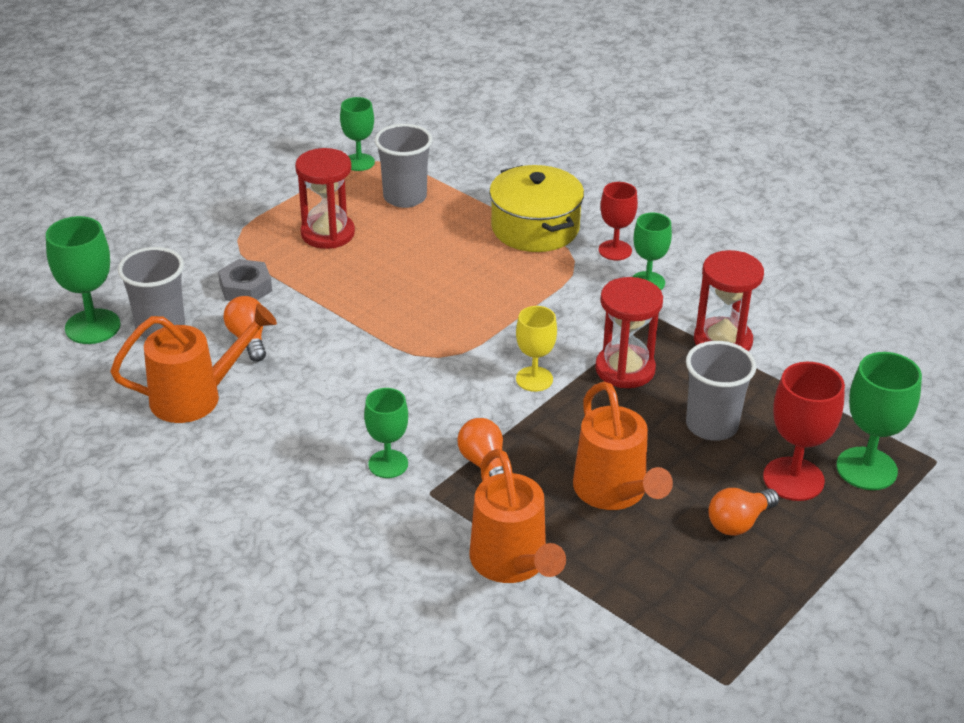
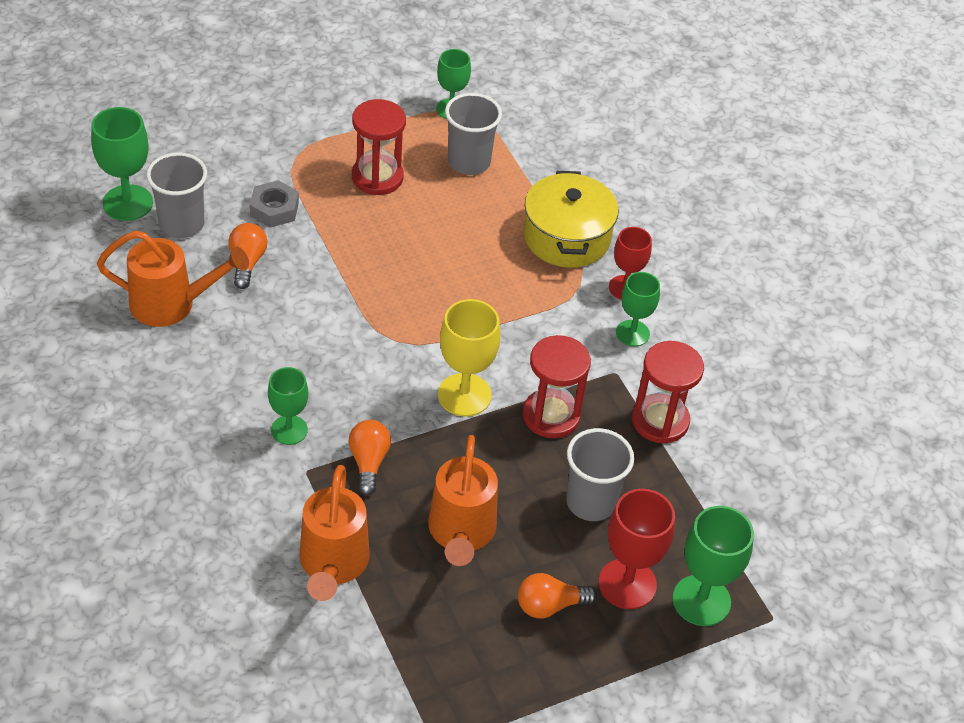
camera: 20 degrees right, 10 degrees up
yellow goblet [516,306,557,392] -> yellow goblet [438,299,501,417], size x1.51

